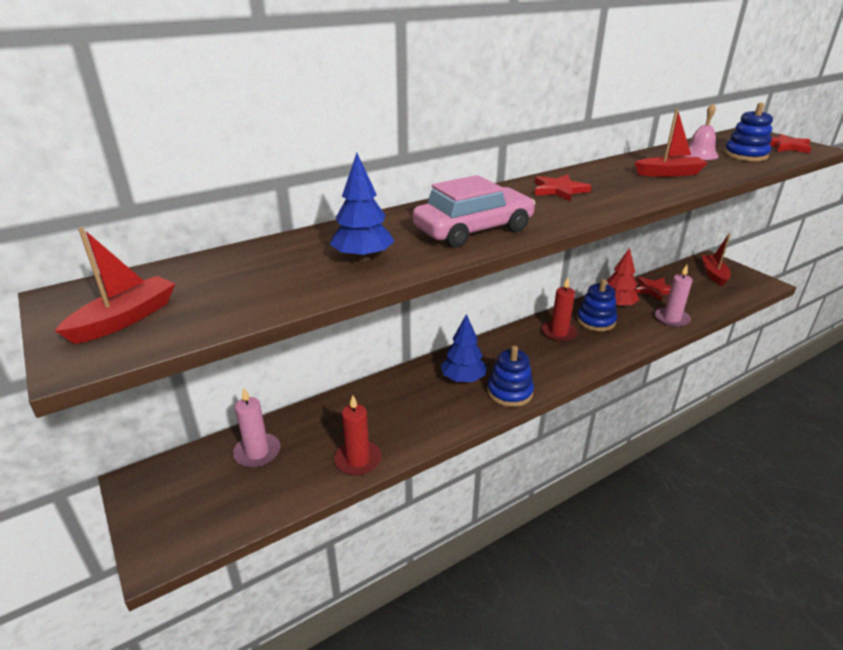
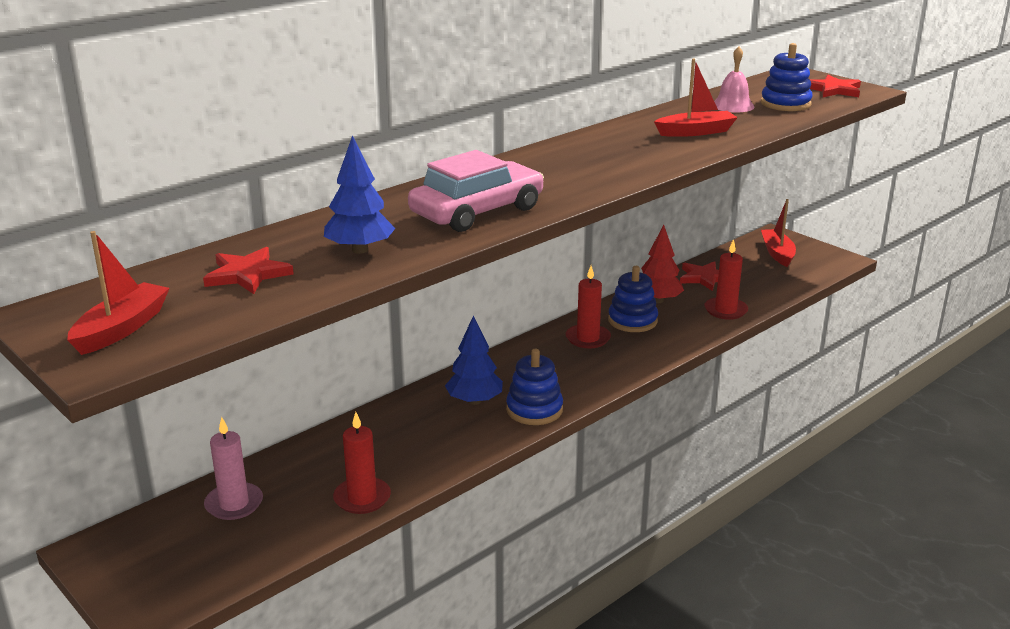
camera: 10 degrees left, 5 degrees down
red star [535,174,591,201] -> red star moved to [203,247,294,294]
pink candle [655,265,692,327] -> red candle [704,239,748,320]

